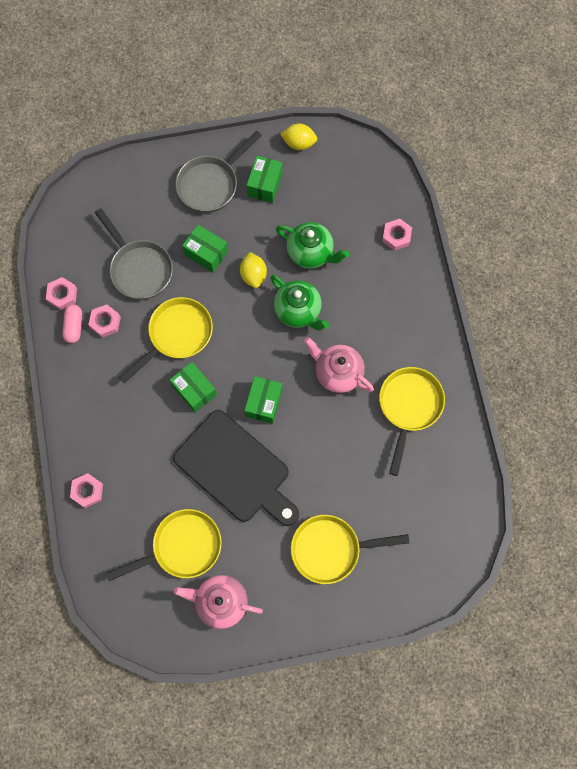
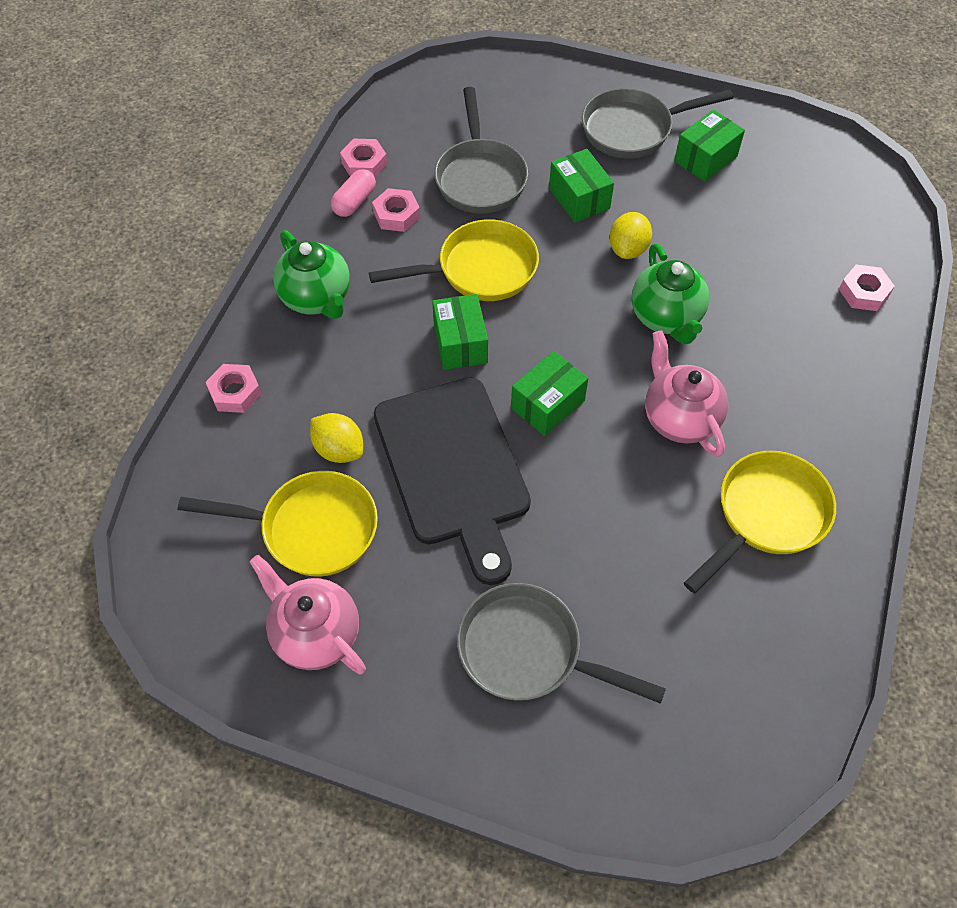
camera: 30 degrees right, 15 degrees down
green teapot [276,222,349,269] -> green teapot moved to [273,230,350,319]
yellow lemon [280,124,317,150] -> yellow lemon moved to [310,413,363,463]
yellow pan [291,515,410,584] -> grey pan [457,583,666,704]

